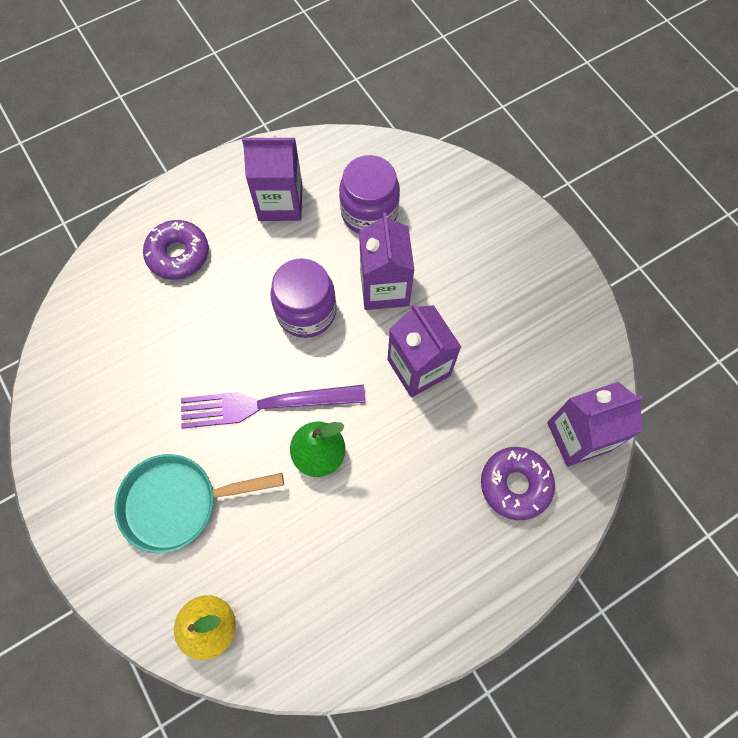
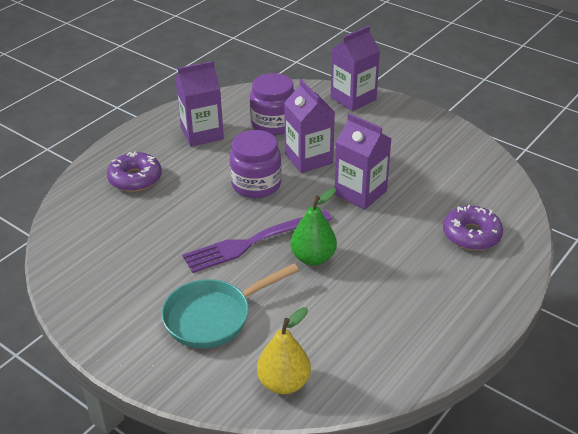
camera: 20 degrees left, 30 degrees down
purple carton [547,382,643,467] -> purple carton moved to [331,26,380,111]

